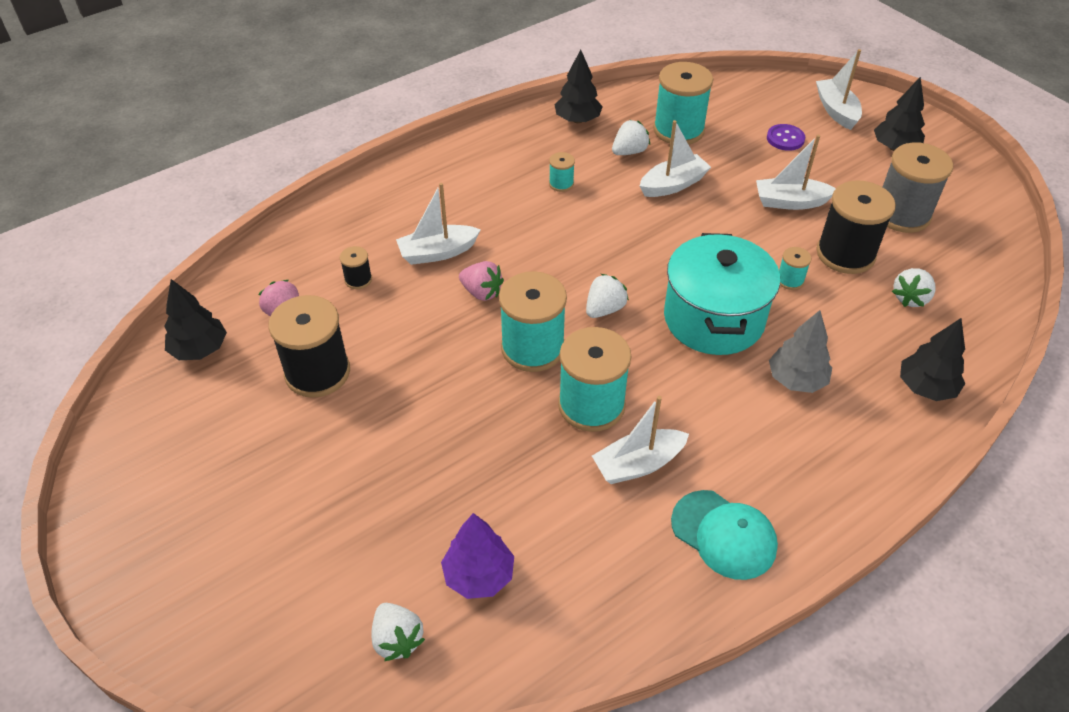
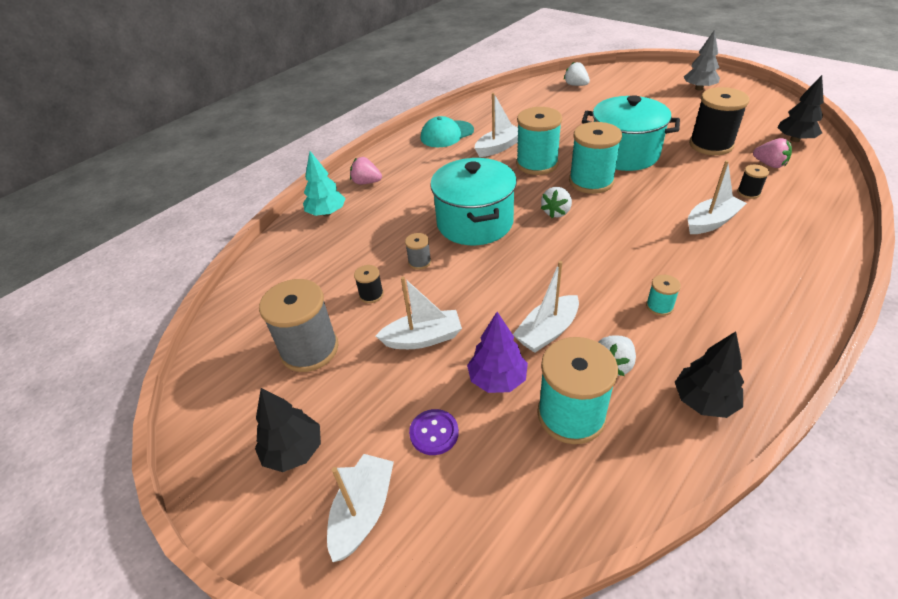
camera: 170 degrees right, 5 degrees down
purple tree [441,513,514,599] -> purple tree moved to [467,312,528,393]
pink strawberry [459,261,504,301] -> pink strawberry moved to [350,157,382,184]
turquoise cap [671,490,778,580] -> turquoise cap turned 60 degrees counterclockwise [421,116,474,147]
grey tree [769,310,832,393] -> grey tree moved to [684,30,720,90]
turquoise spool [779,247,812,290] -> grey spool [405,233,431,270]
white boat [816,49,862,130] -> white boat turned 135 degrees counterclockwise [327,454,394,562]
black spool [816,180,896,274] -> black spool [354,265,384,303], size x0.46
white strawberry [892,268,936,307] -> none
black tree [900,318,965,401] -> turquoise tree [303,151,346,216]
none -> turquoise pot [582,95,680,171]

